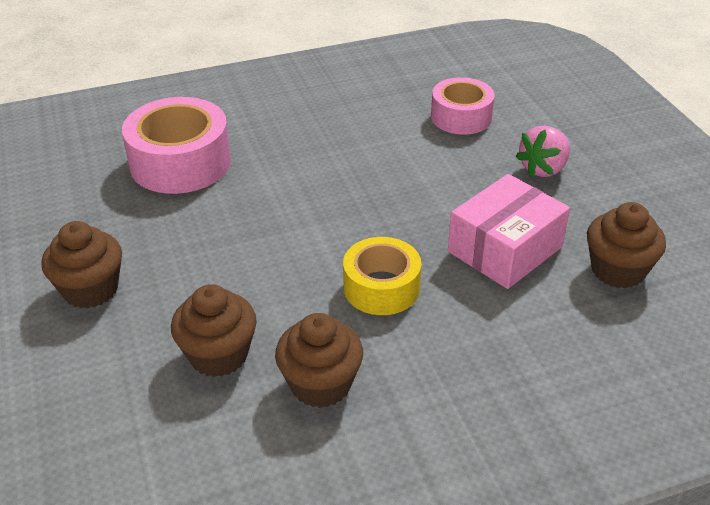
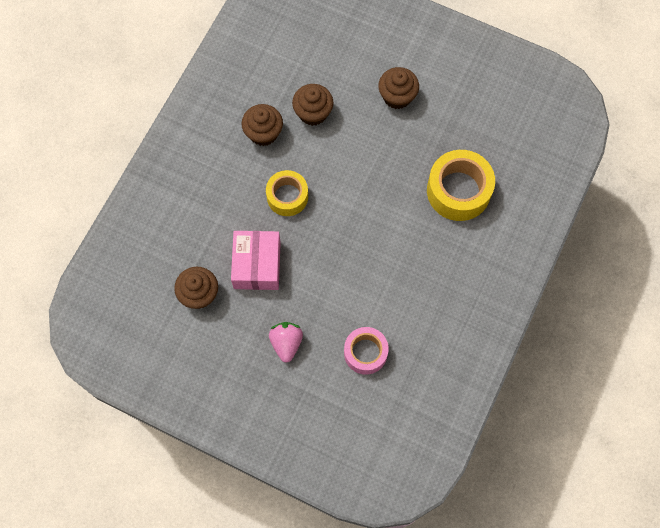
camera: 135 degrees right, 30 degrees up
pink tape [122,97,231,194] -> yellow tape [427,150,495,221]

